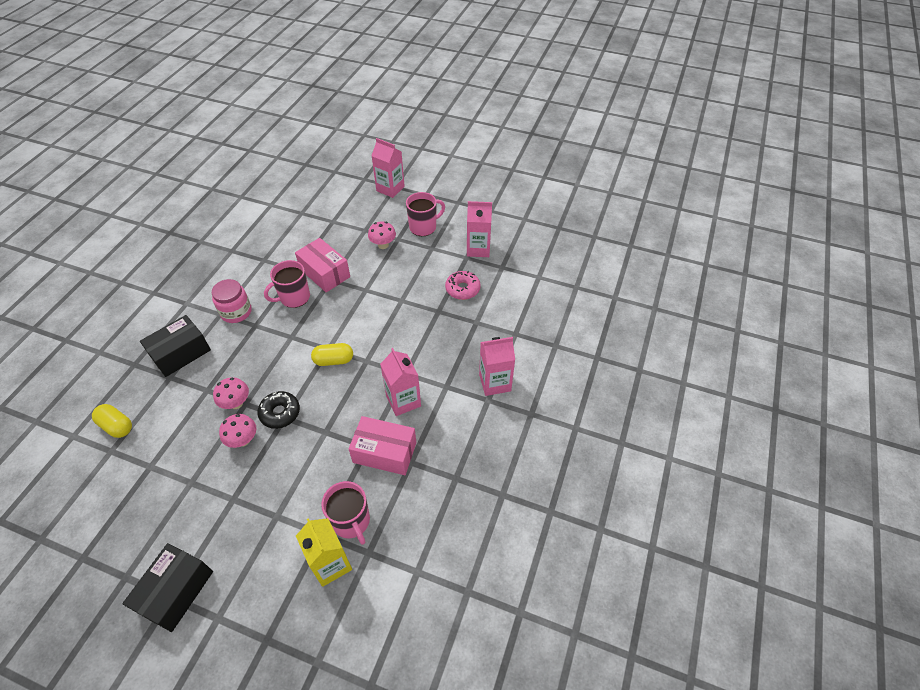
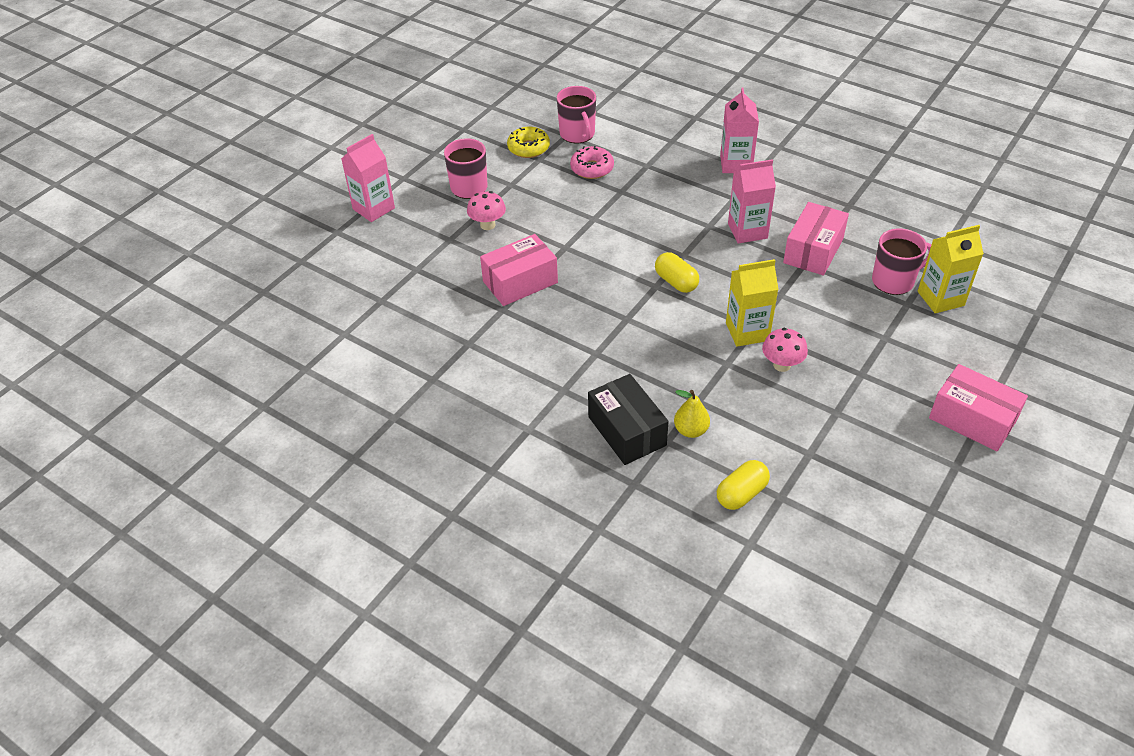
camera: 75 degrees left, 5 degrees down
black box [122,543,213,632] -> pink box [929,364,1028,451]
pink jar [212,279,252,323] -> none
pink mushroom [213,377,249,409] -> none
black donut [258,391,300,429] -> yellow carton [726,259,779,347]
pink mug [264,260,310,308] -> pink mug moved to [557,86,596,143]
yellow capsule [311,343,353,366] -> yellow capsule turned 45 degrees counterclockwise [655,252,699,293]
pink carton [467,201,492,257] -> yellow donut [507,127,550,158]
none -> yellow pear [674,390,710,438]

